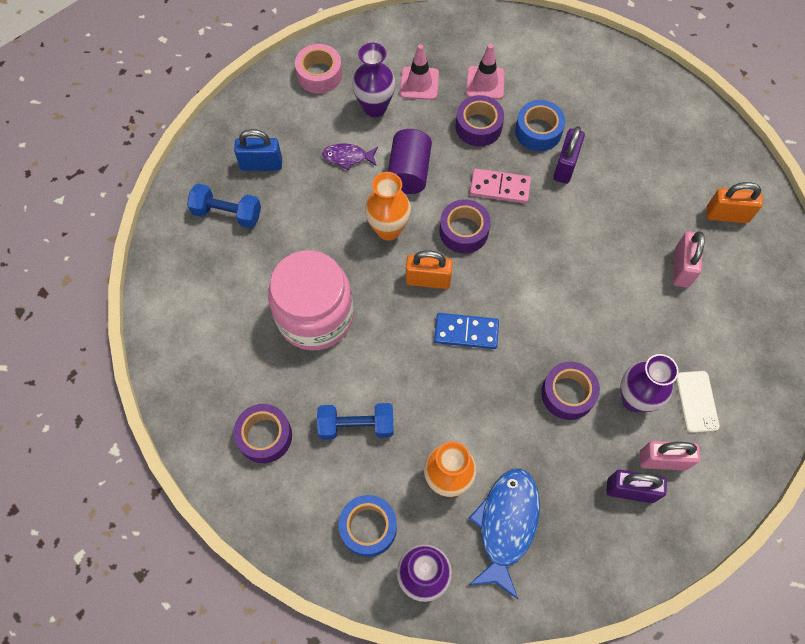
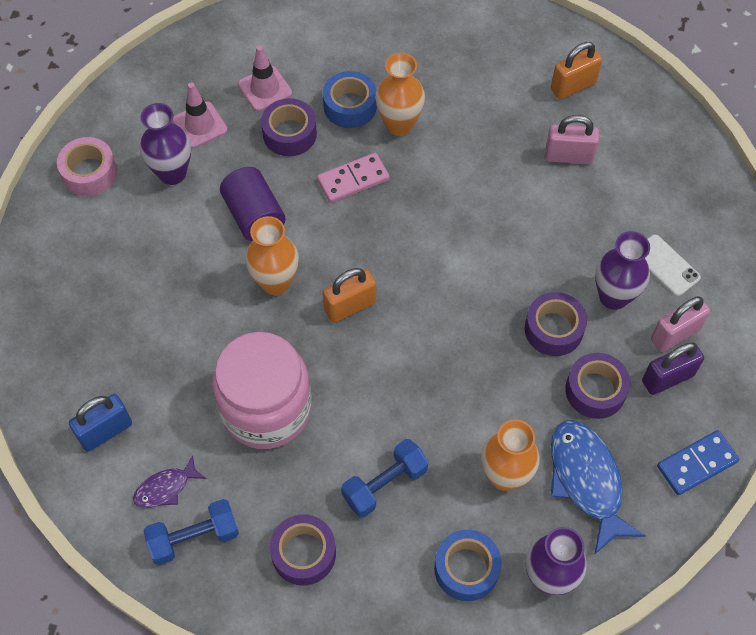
camera: 35 degrees left, 5 degrees down
blue dumbbell [187,184,261,228] -> blue dumbbell moved to [143,499,239,565]
blue padlock [234,129,282,171] -> blue padlock moved to [69,394,132,452]
purple fish [322,143,378,170] -> purple fish moved to [133,455,206,508]
blue domino [434,313,499,349] -> blue domino moved to [657,430,739,495]
purple tape [439,199,491,253] -> purple tape moved to [565,353,630,419]
purple padlock [553,126,585,184] -> orange vase [375,53,425,136]
pink padlock [673,231,705,288] -> pink padlock turned 60 degrees counterclockwise [545,115,599,164]

